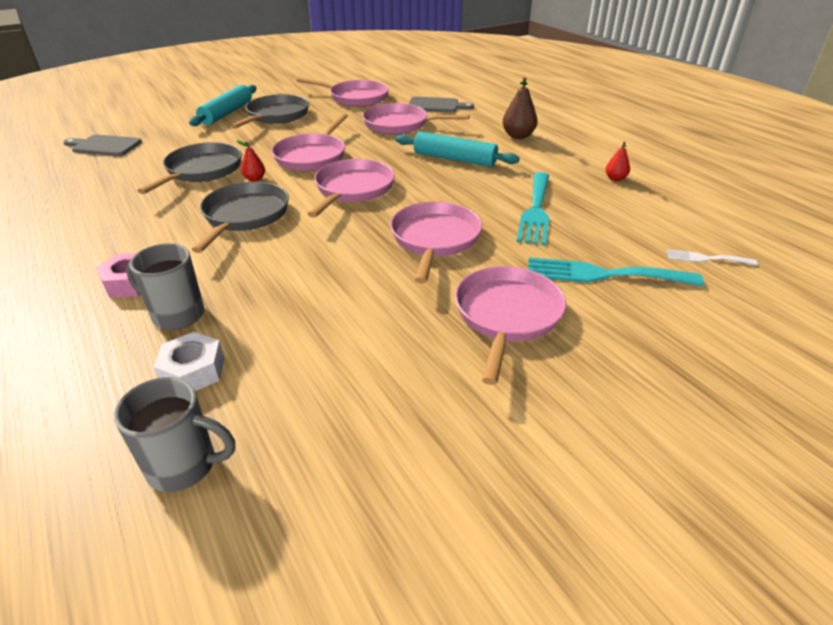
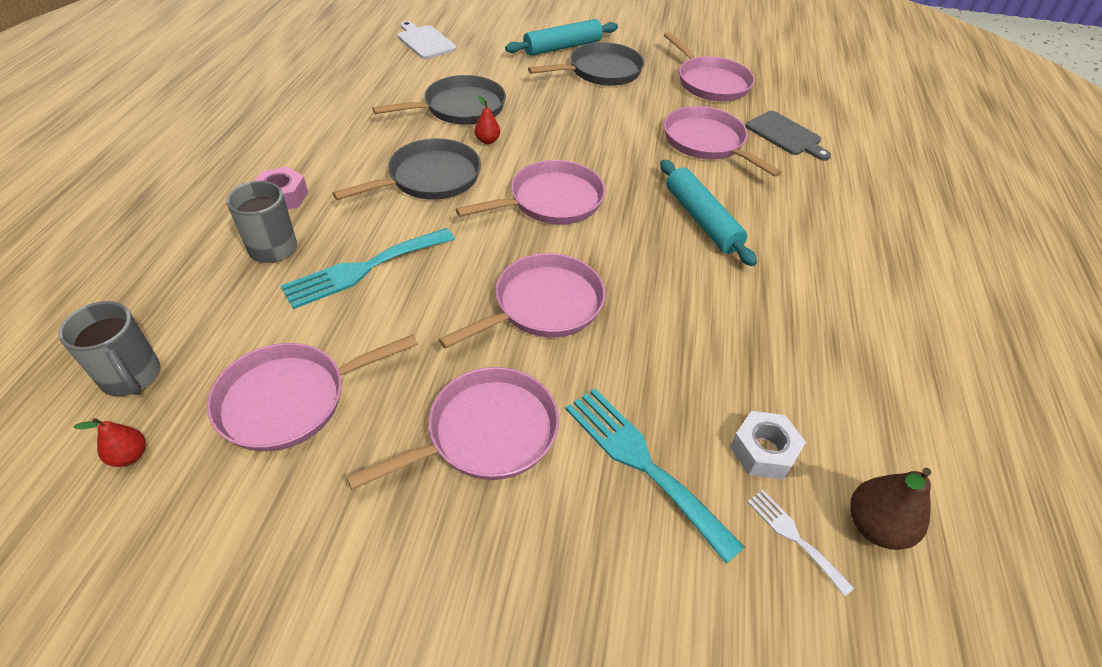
camera: 40 degrees right, 10 degrees up
grey cutting board [63,135,142,156] -> white cutting board [398,21,457,59]
white nut [154,332,224,391] -> white nut moved to [730,411,806,480]
pink pan [271,113,348,171] -> pink pan moved to [207,334,418,451]
brown pear [502,77,538,139] -> brown pear moved to [850,468,931,550]
turquoise fork [517,172,549,246] -> turquoise fork moved to [280,228,455,309]
red pear [606,142,630,181] -> red pear moved to [74,418,146,467]

